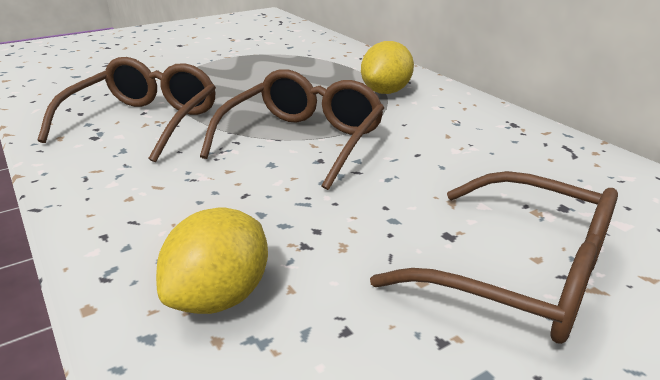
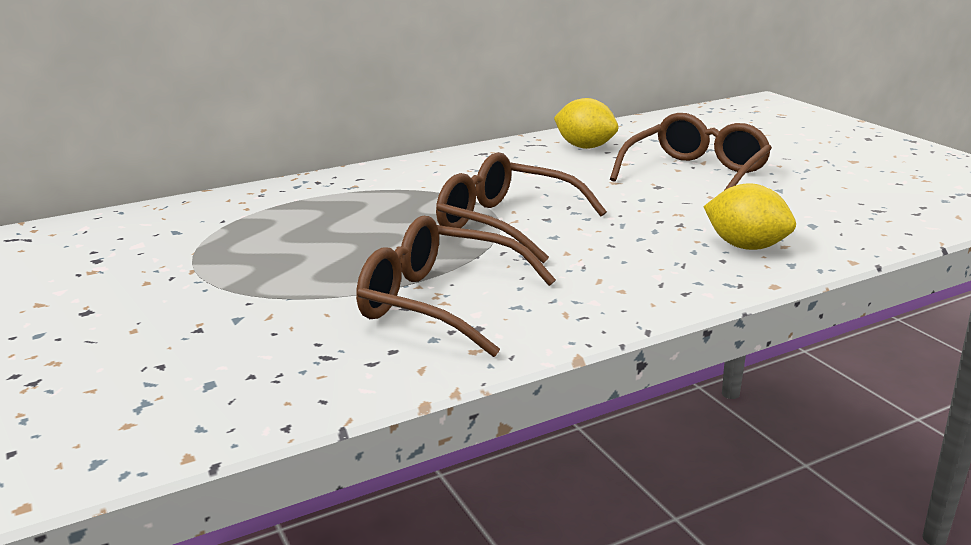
camera: 85 degrees left, 5 degrees down
yellow lemon [361,41,414,94] -> yellow lemon moved to [554,98,618,149]

